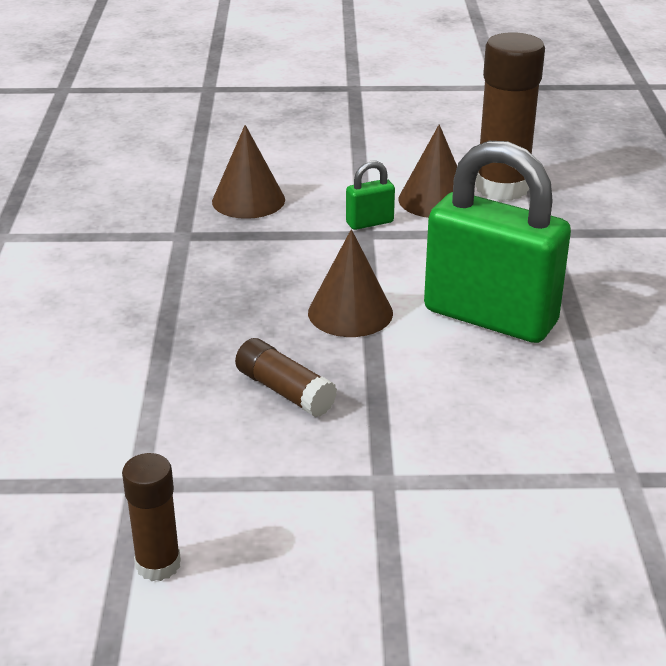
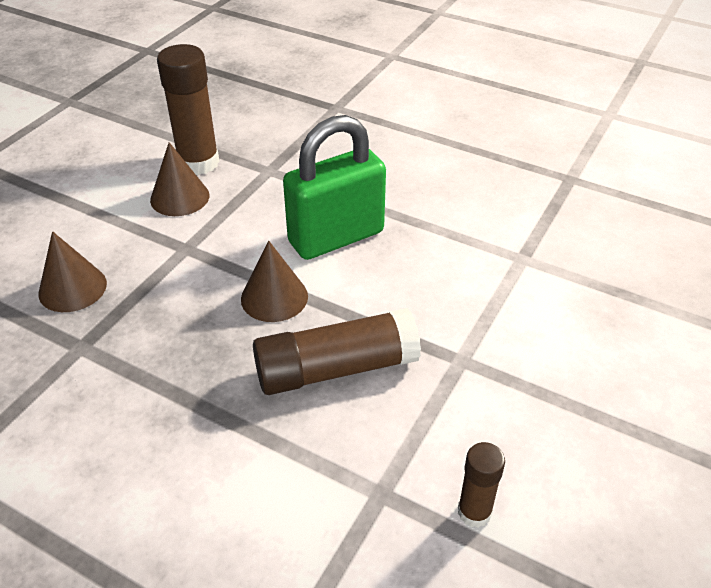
camera: 60 degrees left, 10 degrees up
brown glue stick [235,338,337,417] -> brown glue stick [253,308,421,395], size x1.85
green padlock [346,161,395,230] -> none

